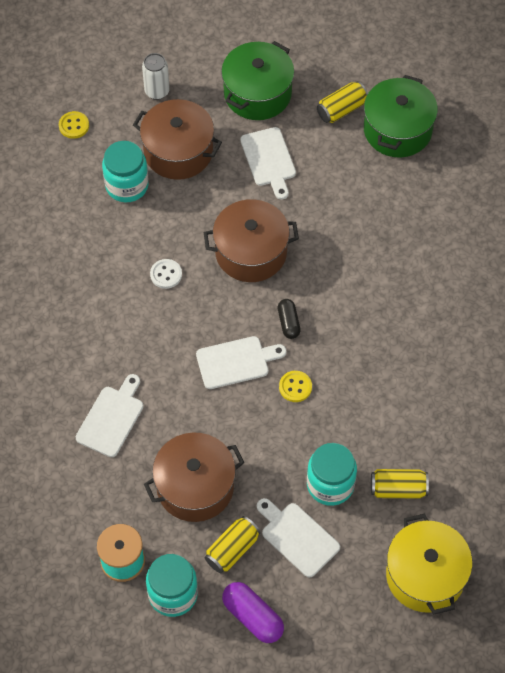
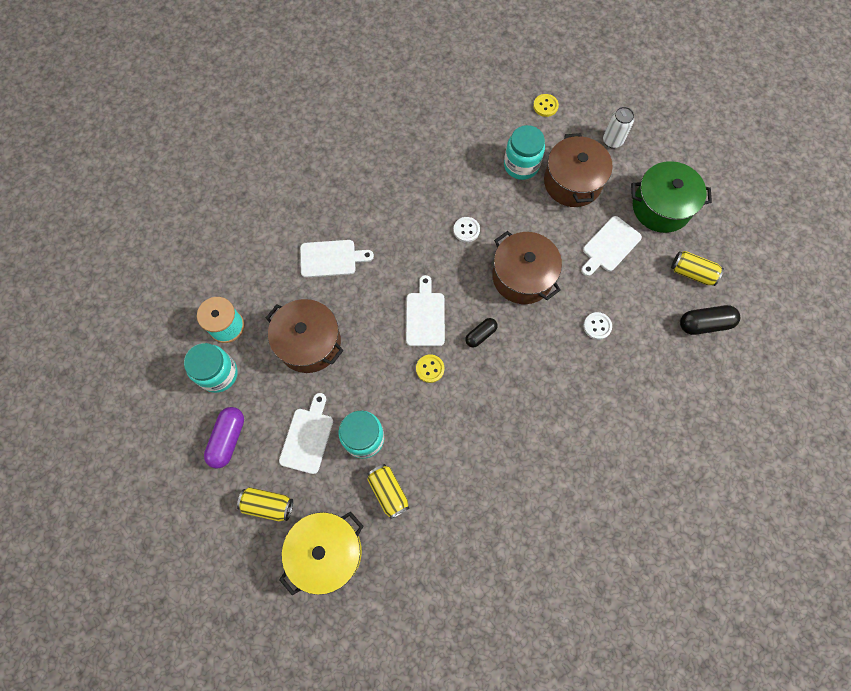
camera: 60 degrees right, 10 degrees up
white cutting board [196,336,286,389] -> white cutting board turned 135 degrees counterclockwise [406,275,445,346]
yellow can [205,516,261,573] -> yellow can moved to [237,487,293,522]
green pot [364,75,438,158] -> black capsule [680,305,740,335]
none -> white button [583,312,612,340]

